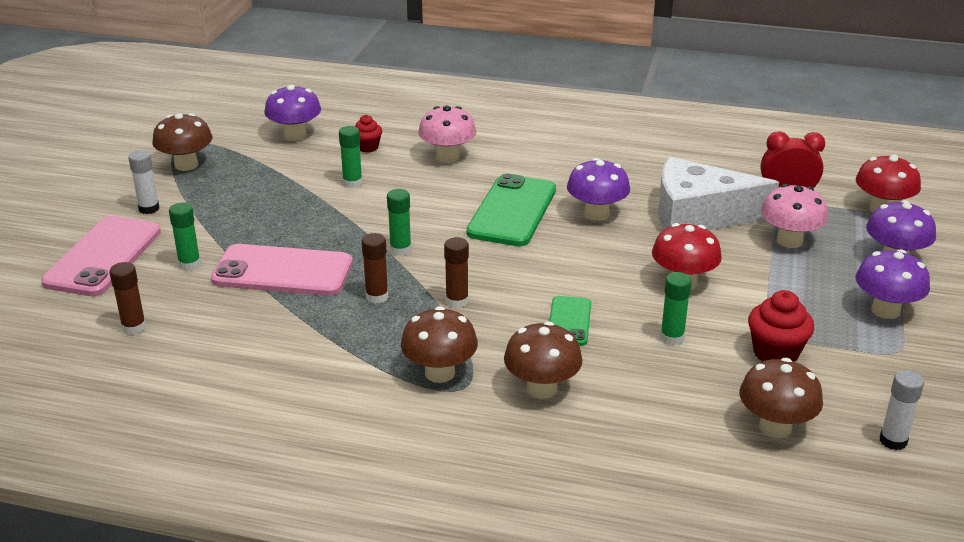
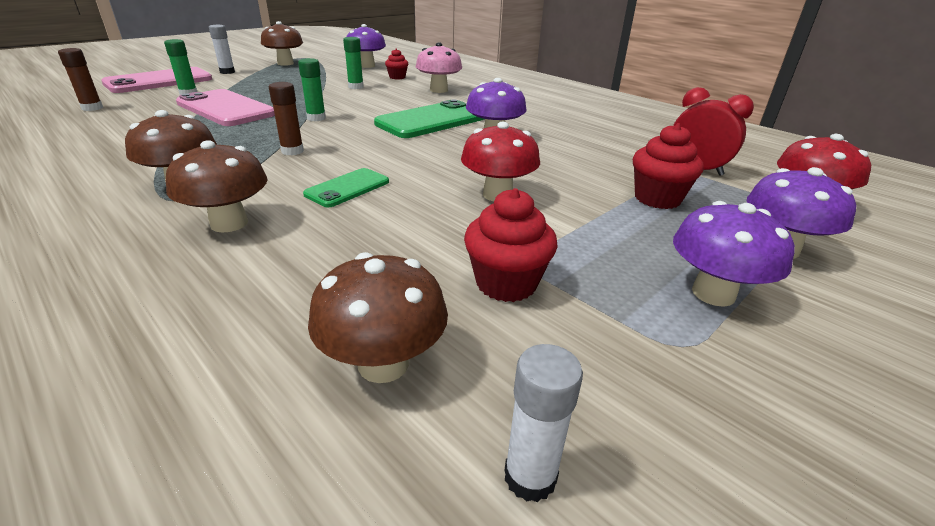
camera: 30 degrees right, 0 degrees up
brown glue stick [362,233,388,304] -> none
white cheese [658,157,779,230] -> none
green glue stick [660,272,692,345] -> none
pink mushroom [761,184,828,248] -> red cupcake [633,123,704,209]

